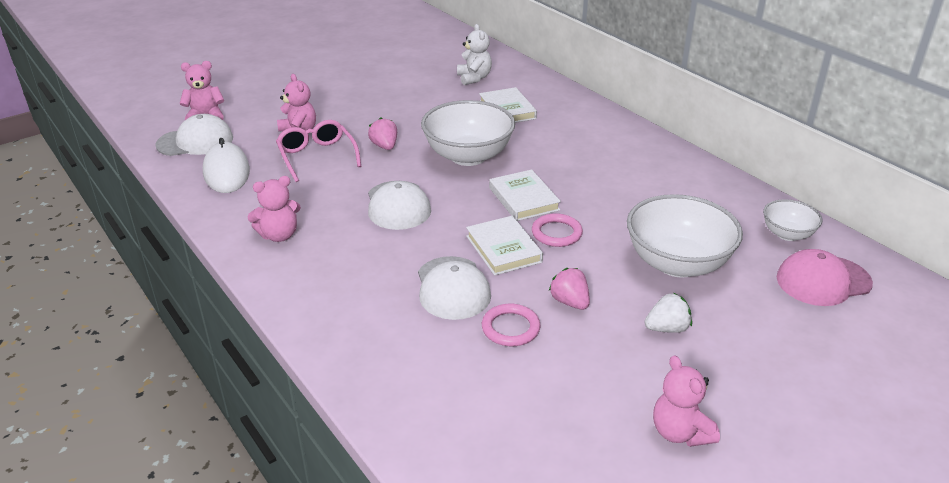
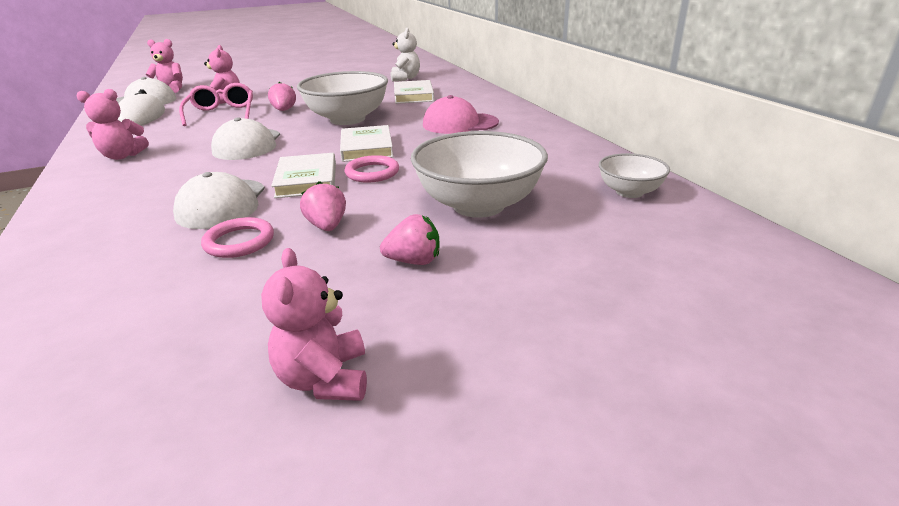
camera: 15 degrees right, 5 degrees down
white strawberry [644,293,692,333] -> pink strawberry [380,214,440,265]
pink cap [777,249,873,306] -> pink cap moved to [423,95,499,134]

